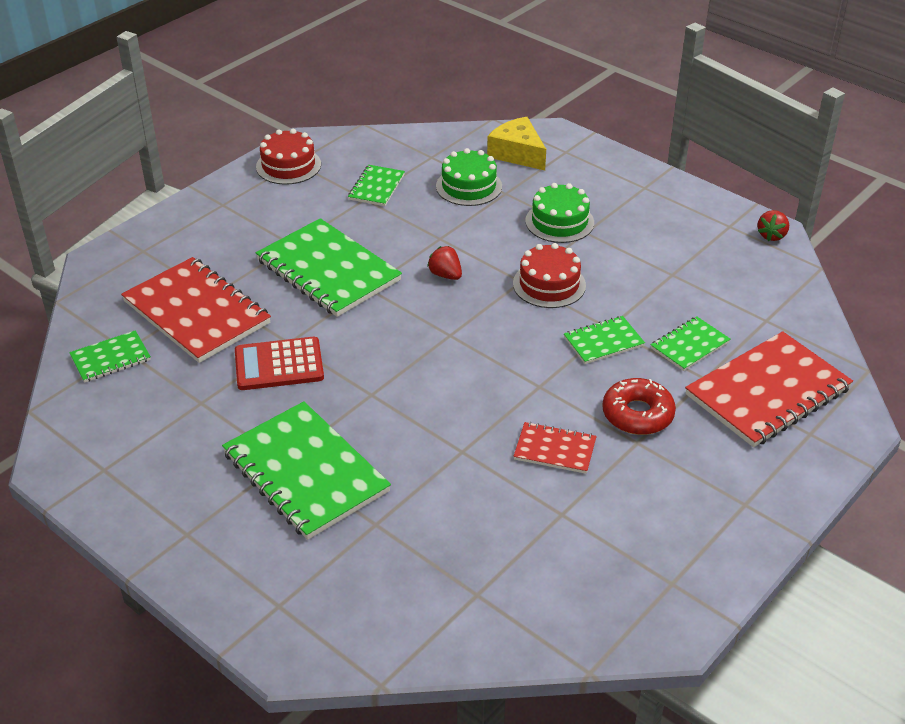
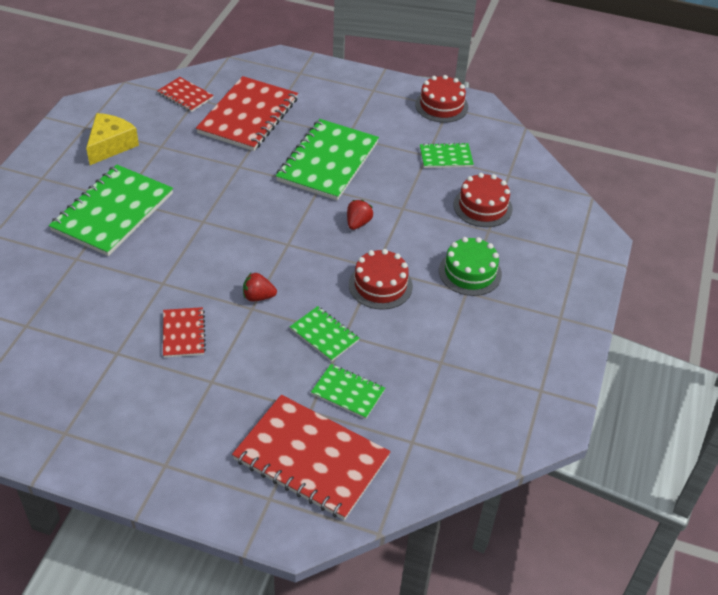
camera: 65 degrees right, 5 degrees up
green notebook [69,330,151,383] -> red notebook [157,77,214,112]
red calculator [235,337,324,390] -> none
green cake [436,148,502,206] -> red cake [454,173,513,227]
yellow cheese [487,117,546,170] -> yellow cheese moved to [86,113,139,165]
red donut [602,378,676,435] -> none
red strawberry [757,210,789,241] -> red strawberry moved to [243,273,277,302]

